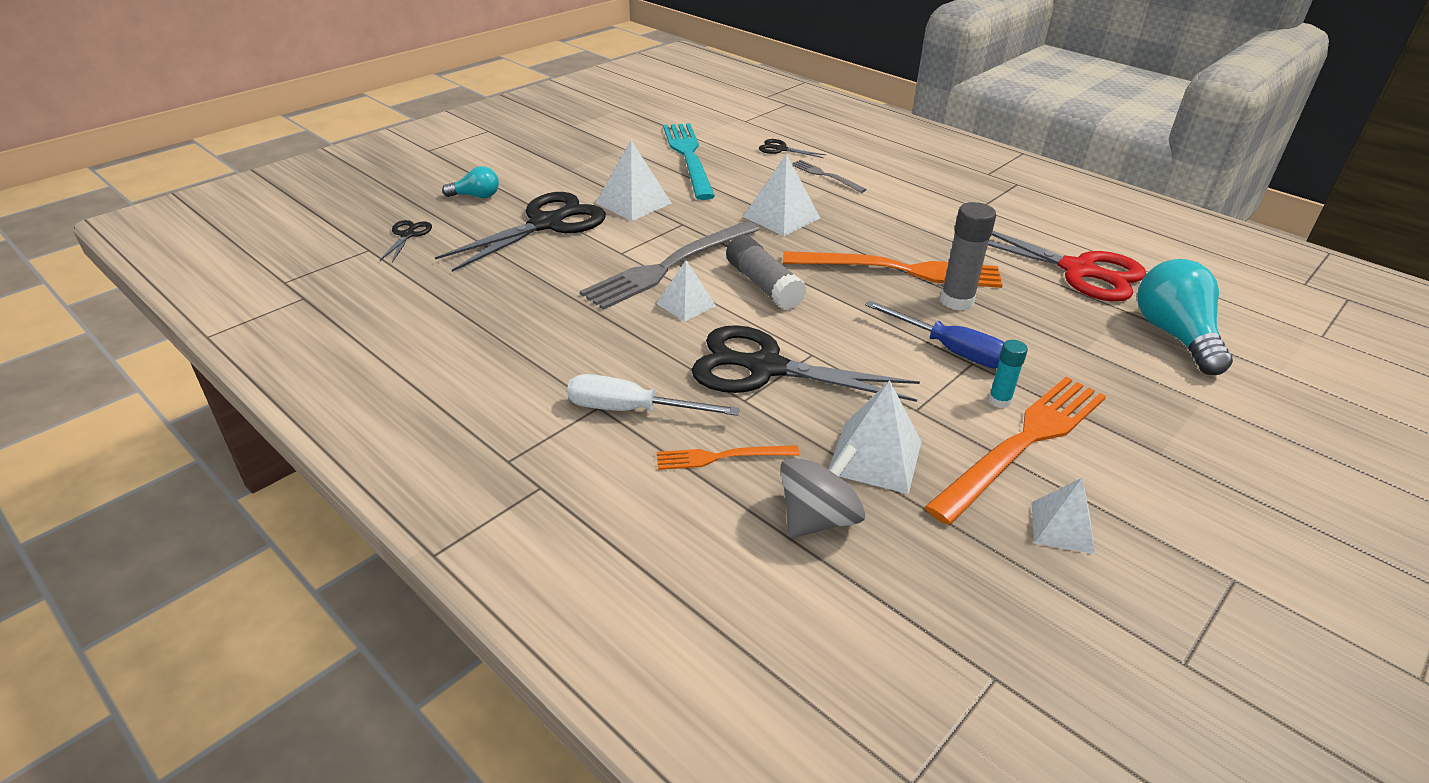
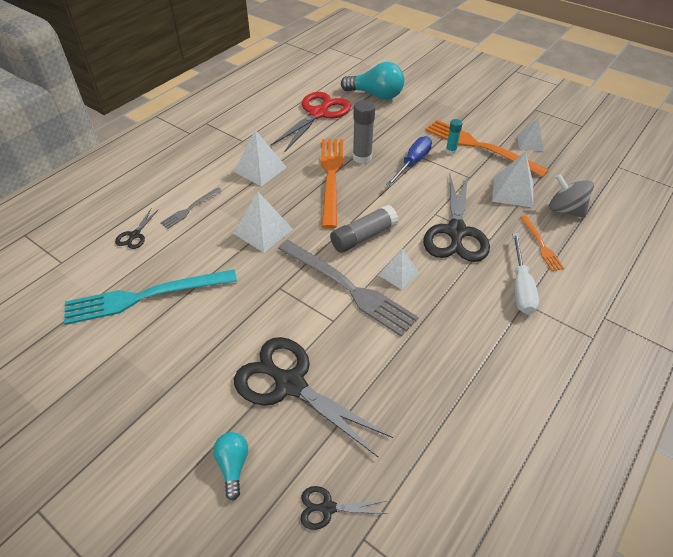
camera: 95 degrees left, 10 degrees up
white pyramid [596,140,672,221] -> white pyramid moved to [234,130,287,186]
turquoise light bulb [1137,259,1233,375] -> turquoise light bulb turned 150 degrees counterclockwise [341,62,404,100]

